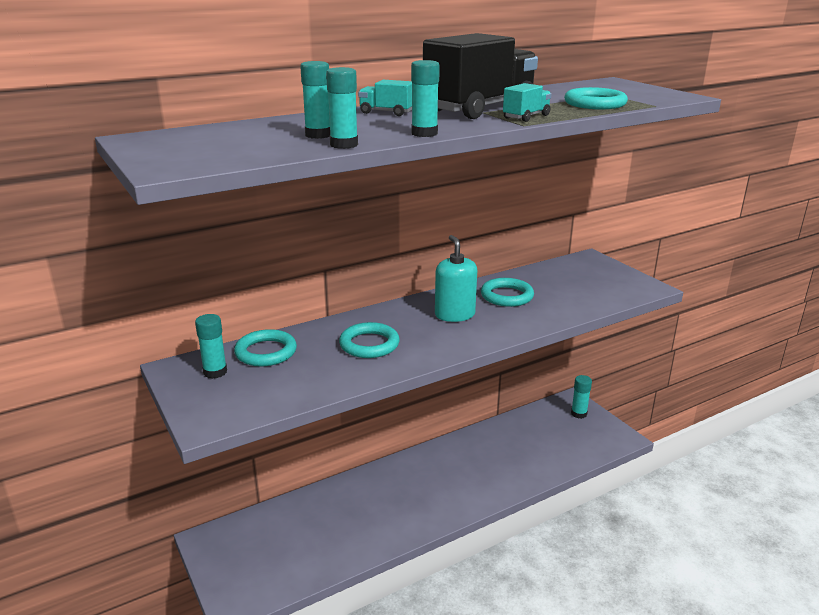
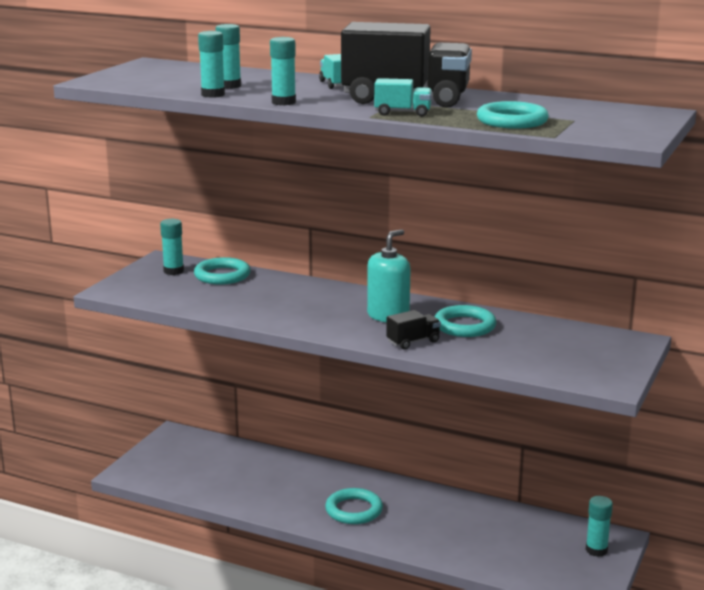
camera: 55 degrees right, 5 degrees down
turquoise ring [339,322,400,358] -> turquoise ring moved to [325,488,383,524]
none -> black truck [386,310,441,350]

